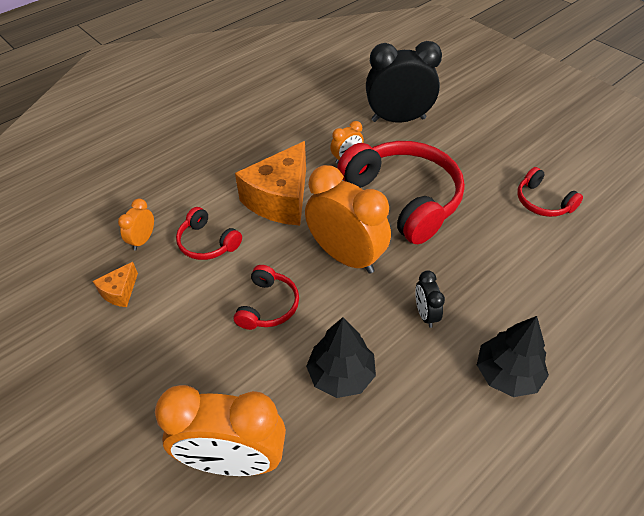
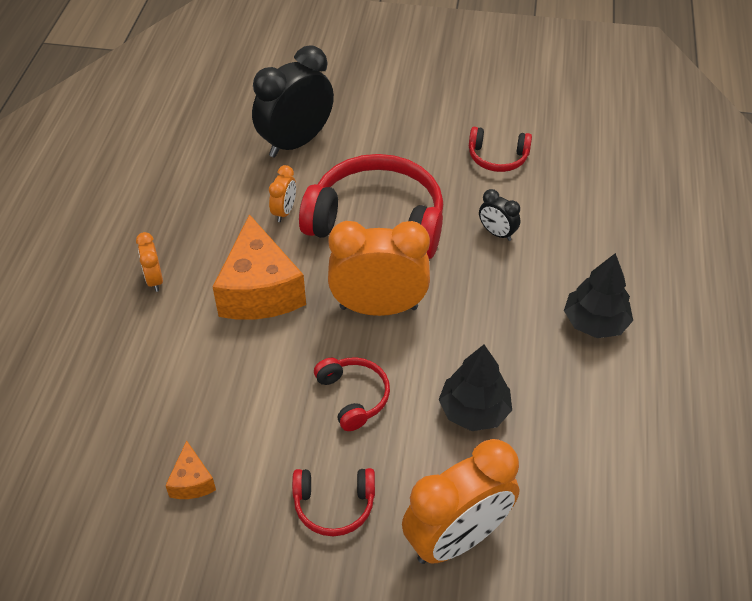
camera: 40 degrees left, 0 degrees up
orange clock [118,199,154,251] -> orange clock moved to [136,232,163,292]
red headphones [176,207,242,260] -> red headphones moved to [292,468,375,536]
black clock [415,270,445,328] -> black clock moved to [479,189,520,241]

